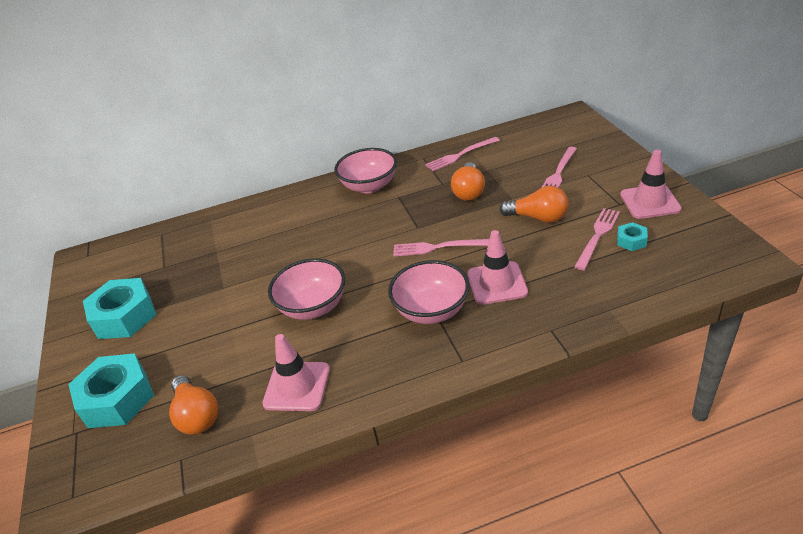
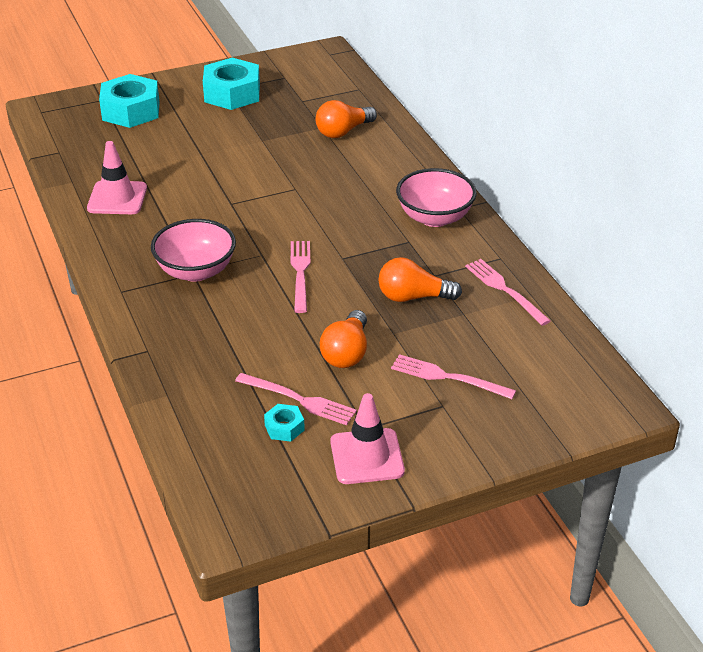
camera: 80 degrees right, 0 degrees up
orange light bulb [169,375,218,435] -> orange light bulb moved to [316,100,377,138]
pink bowl [268,259,345,320] -> none
pink traffic cone [467,230,528,305] -> none

